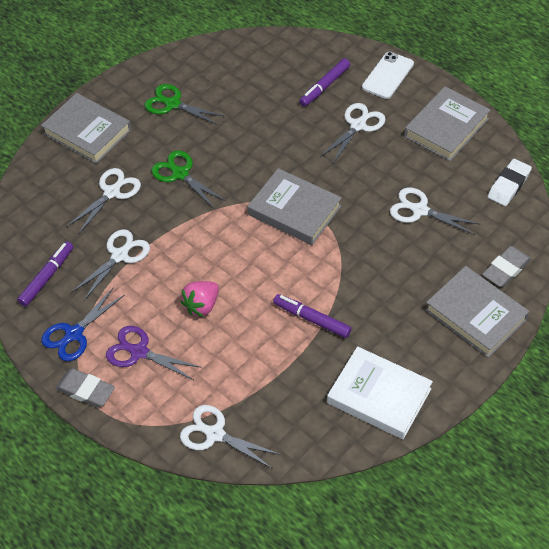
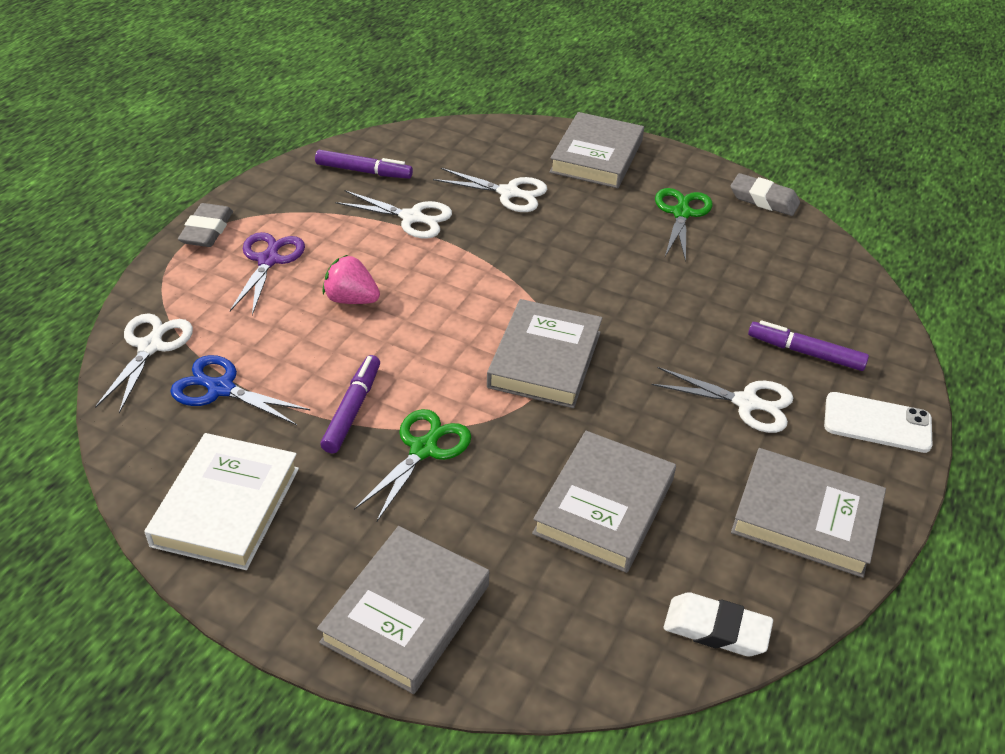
camera: 70 degrees right, 10 degrees down
blue scissors [41,287,125,361] -> blue scissors moved to [170,355,311,425]
green scissors [152,150,226,208] -> green scissors moved to [354,409,471,523]
white scissors [390,187,481,235] -> grey book [532,431,676,573]
grey eraser [482,246,531,287] -> grey eraser moved to [730,173,800,216]

